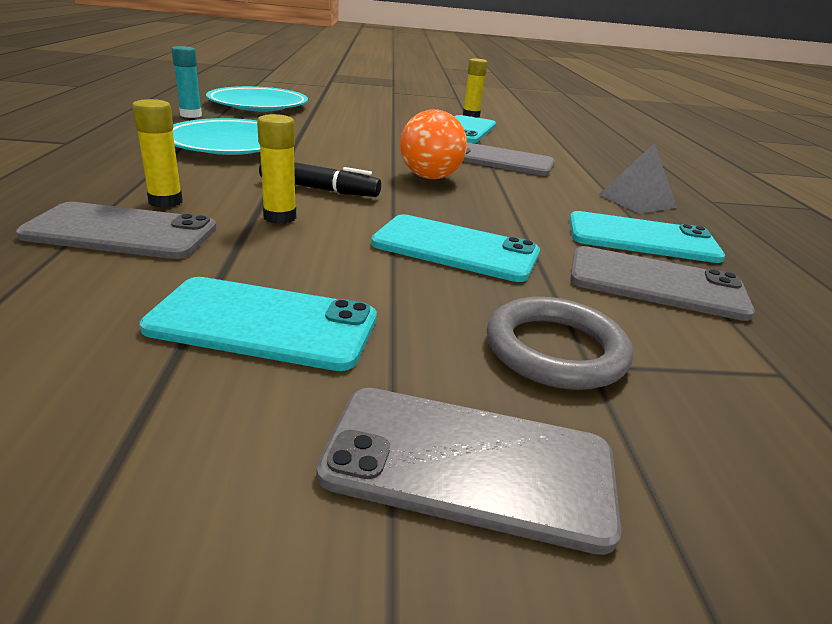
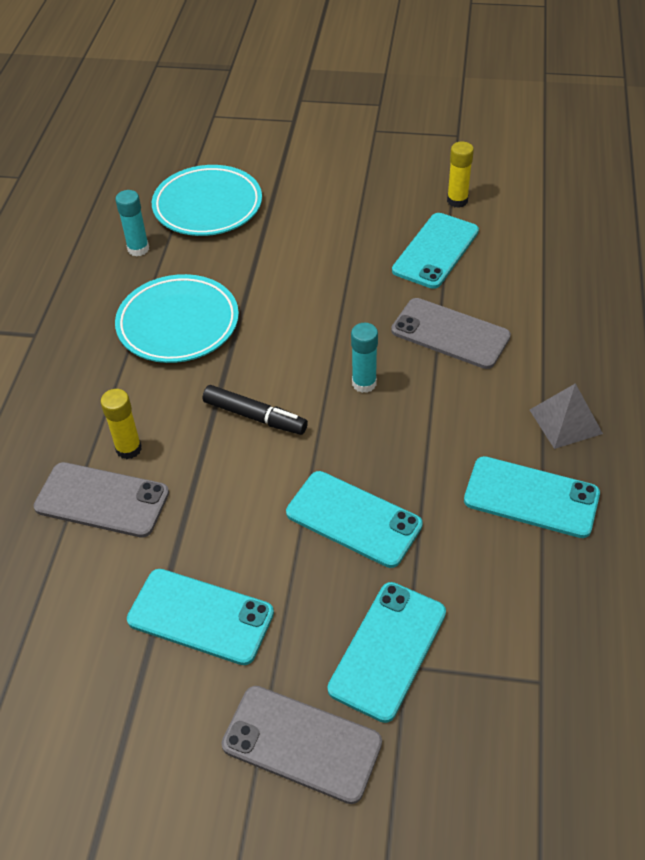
camera: 15 degrees right, 20 degrees up
yellow glue stick [257,114,296,224] -> none
orange ball [400,109,467,179] -> turquoise glue stick [351,323,378,393]
grey ring [487,297,633,390] -> turquoise phone [327,582,446,723]
grey phone [570,246,755,321] -> none

